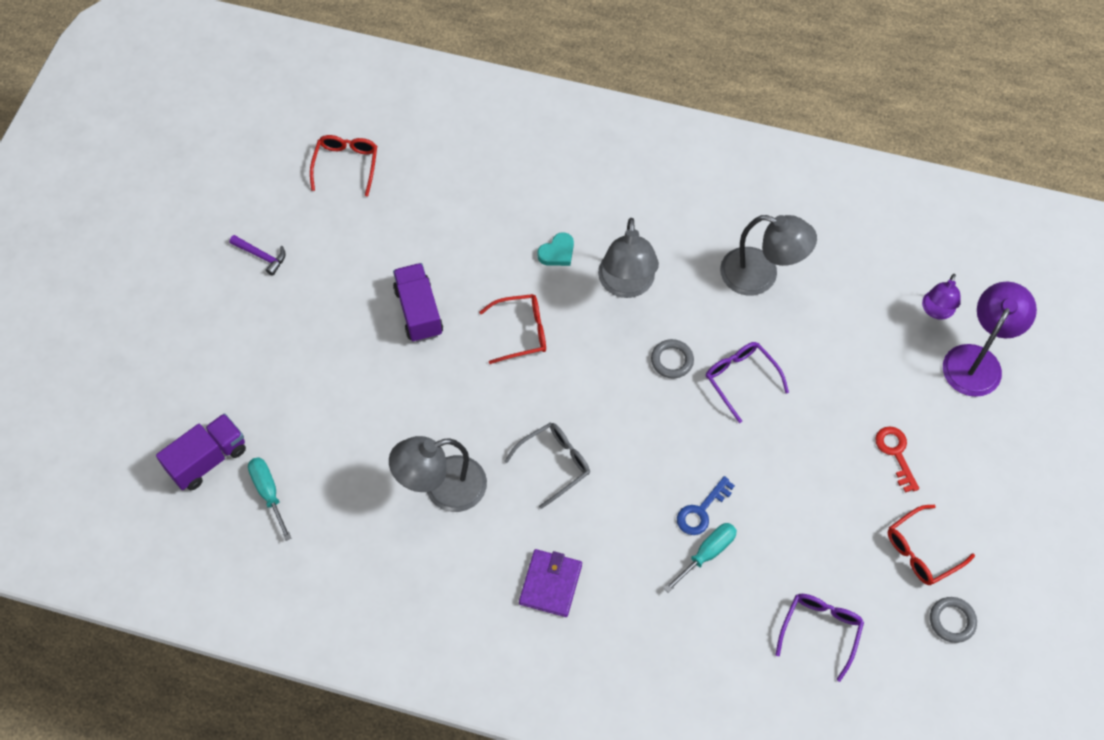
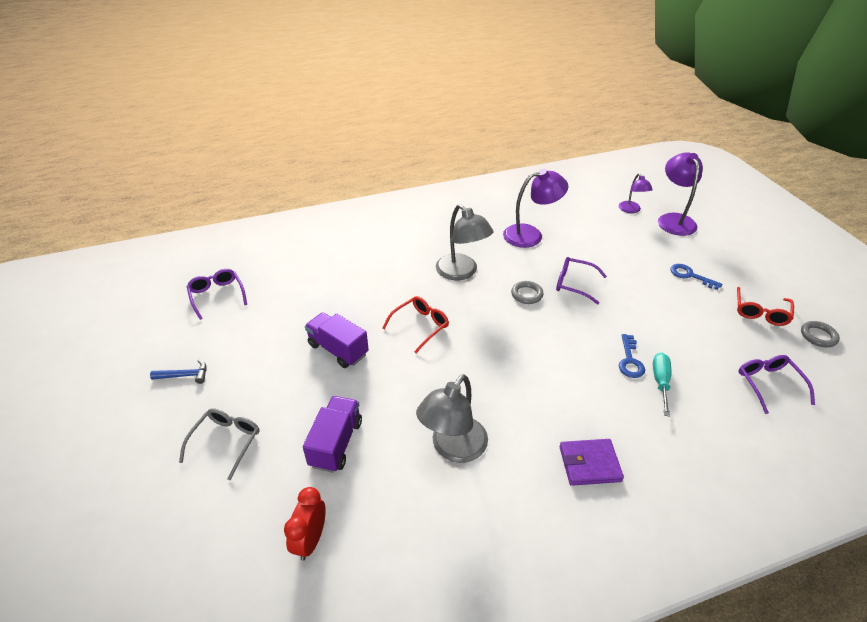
camera: 35 degrees left, 20 degrees down
purple truck [156,413,246,490] -> purple truck moved to [303,396,362,473]
purple hammer [229,235,286,276] -> blue hammer [150,360,207,384]
turquoise screwdriver [248,457,291,541] -> red clock [284,487,326,560]
red glasses [310,135,377,197] -> purple glasses [186,269,247,320]
grey glasses [504,422,590,509] -> grey glasses moved to [179,408,260,480]
purple wallet [519,549,582,617] -> purple wallet turned 75 degrees counterclockwise [560,439,624,486]
turquoise heart [537,232,574,266] -> none
grey lamp [720,215,817,296] -> purple lamp [503,169,568,248]
red key [875,426,919,493] -> blue key [670,264,722,290]

